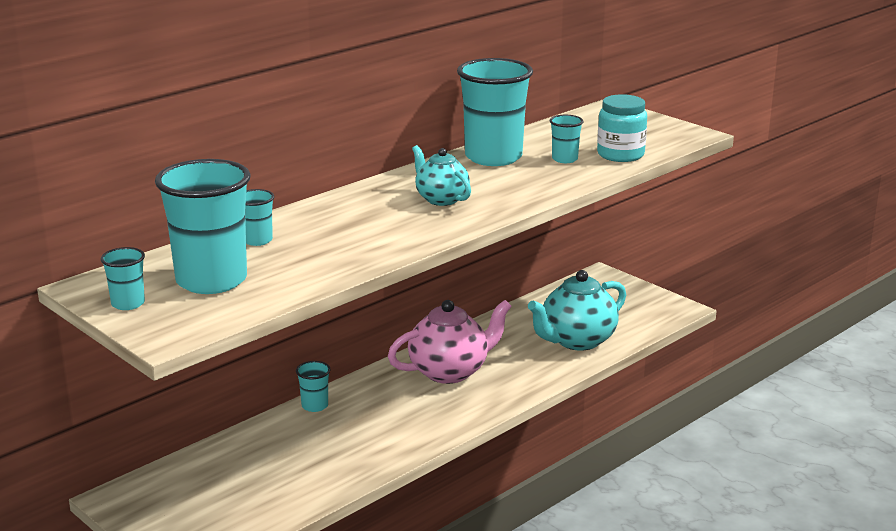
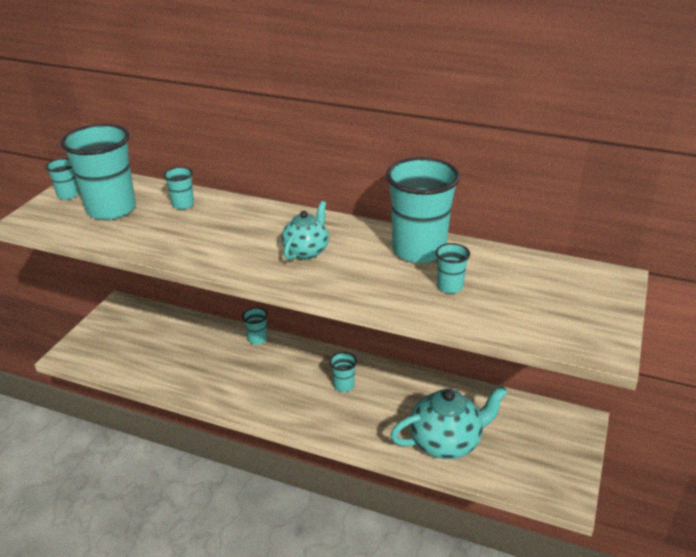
camera: 65 degrees right, 10 degrees up
pink teapot [388,300,512,384] -> turquoise cup [330,352,357,392]
turquoise teapot [528,270,626,351] -> turquoise teapot turned 135 degrees clockwise [390,386,508,459]
turquoise jar [597,94,647,162] -> none

